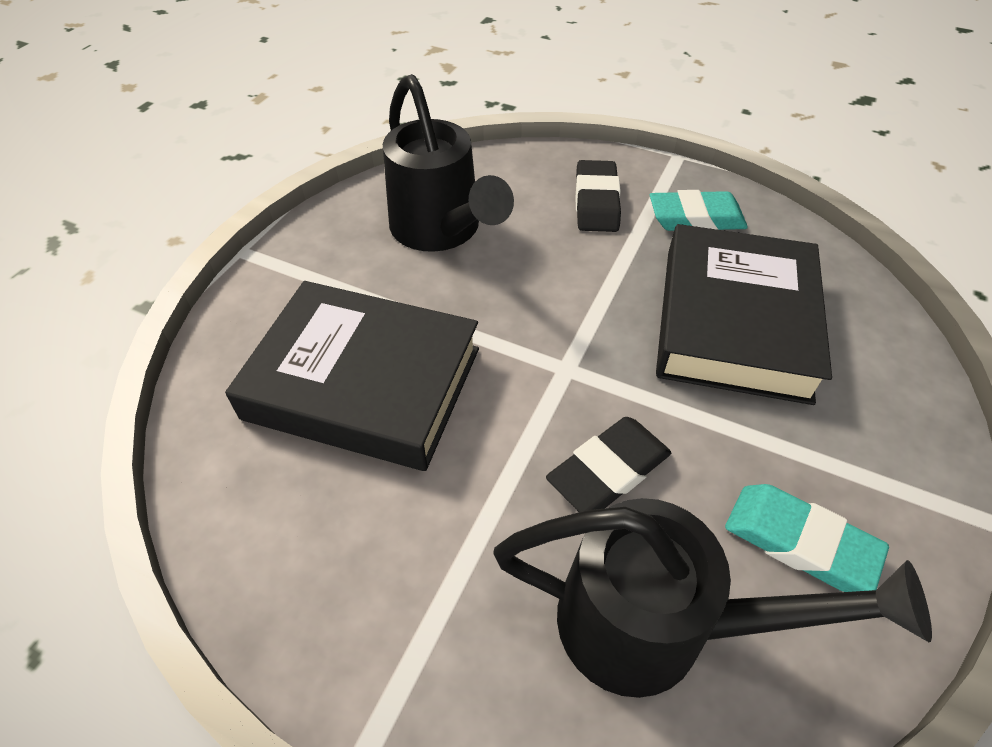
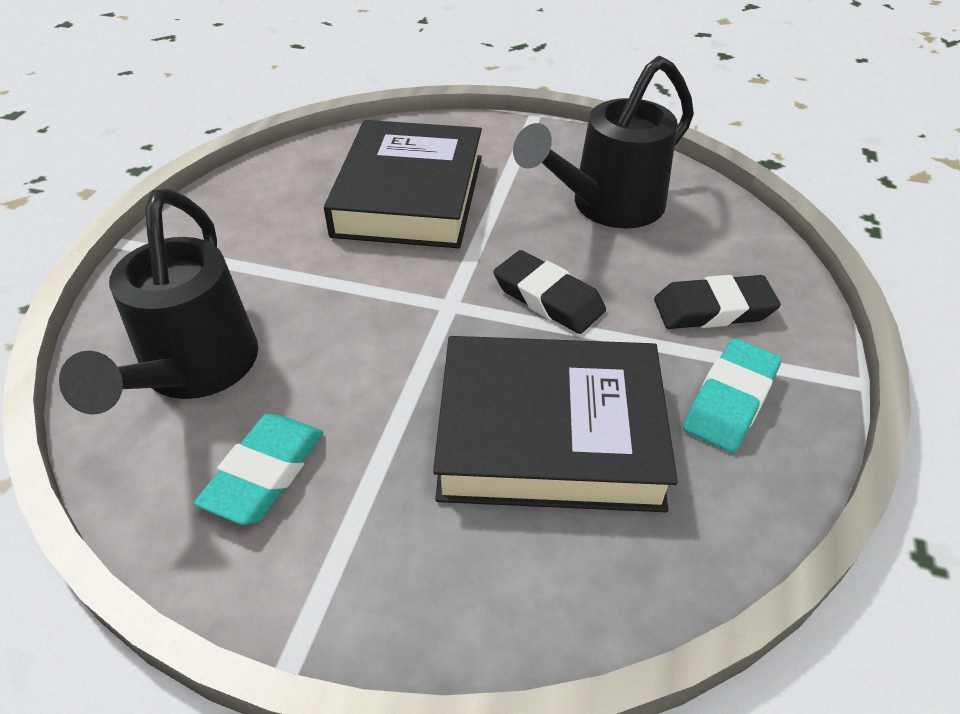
camera: 80 degrees right, 5 degrees down
black eraser [546,417,671,512] -> black eraser moved to [493,250,606,334]
turquoise eraser [650,190,748,231] -> turquoise eraser turned 45 degrees clockwise [683,338,781,453]

